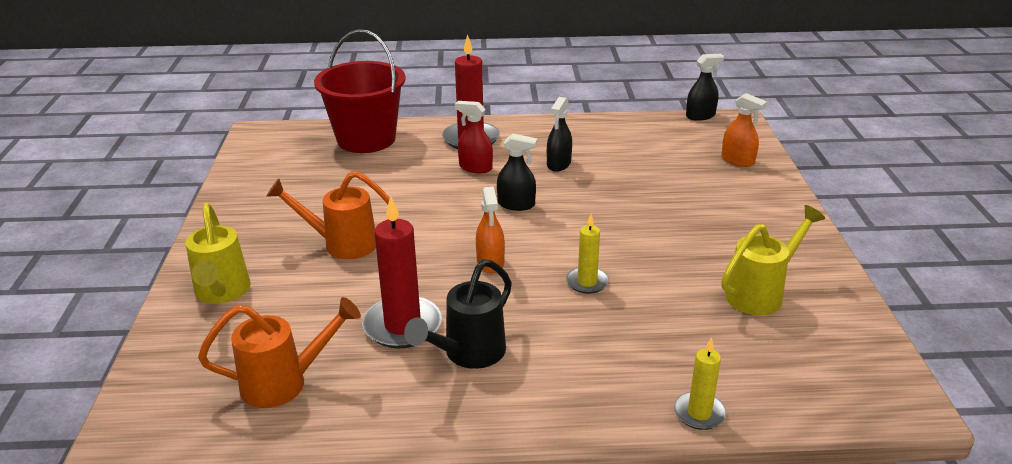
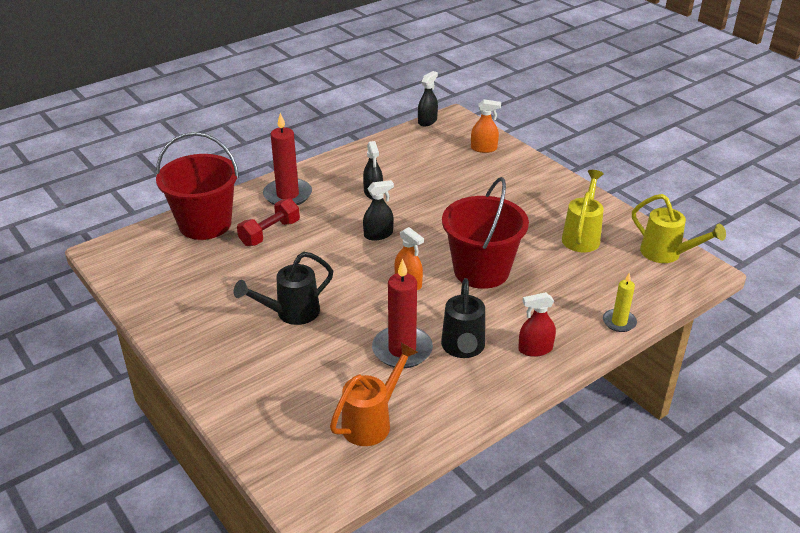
camera: 35 degrees left, 5 degrees up
yellow watering can [185,203,251,304] -> yellow watering can moved to [632,194,726,263]
orange watering can [266,171,390,259] -> black watering can [234,252,333,325]
red spray bottle [455,101,493,173] -> red spray bottle moved to [518,292,556,357]
yellow candle [566,214,609,294] -> red bucket [442,177,529,289]
none -> red dumbbell [237,198,300,246]

